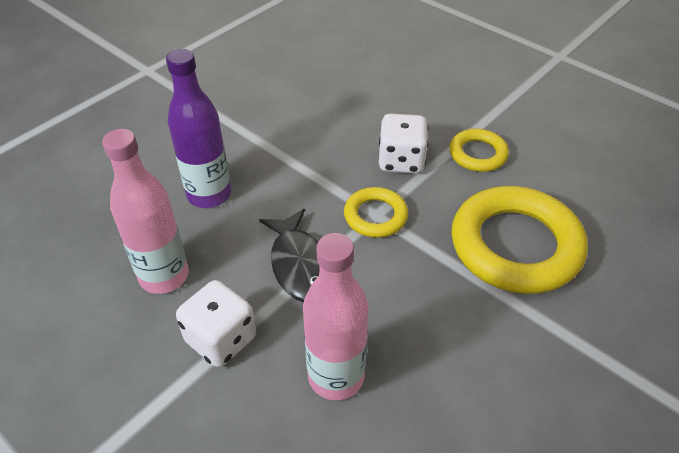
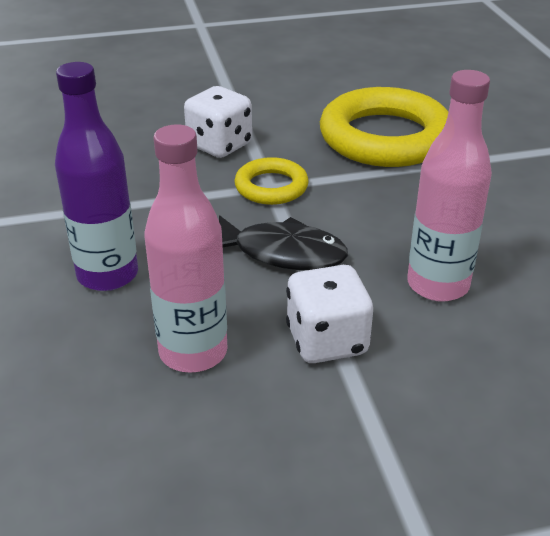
camera: 55 degrees left, 10 degrees down
yellow ring [449,129,509,172] -> none

